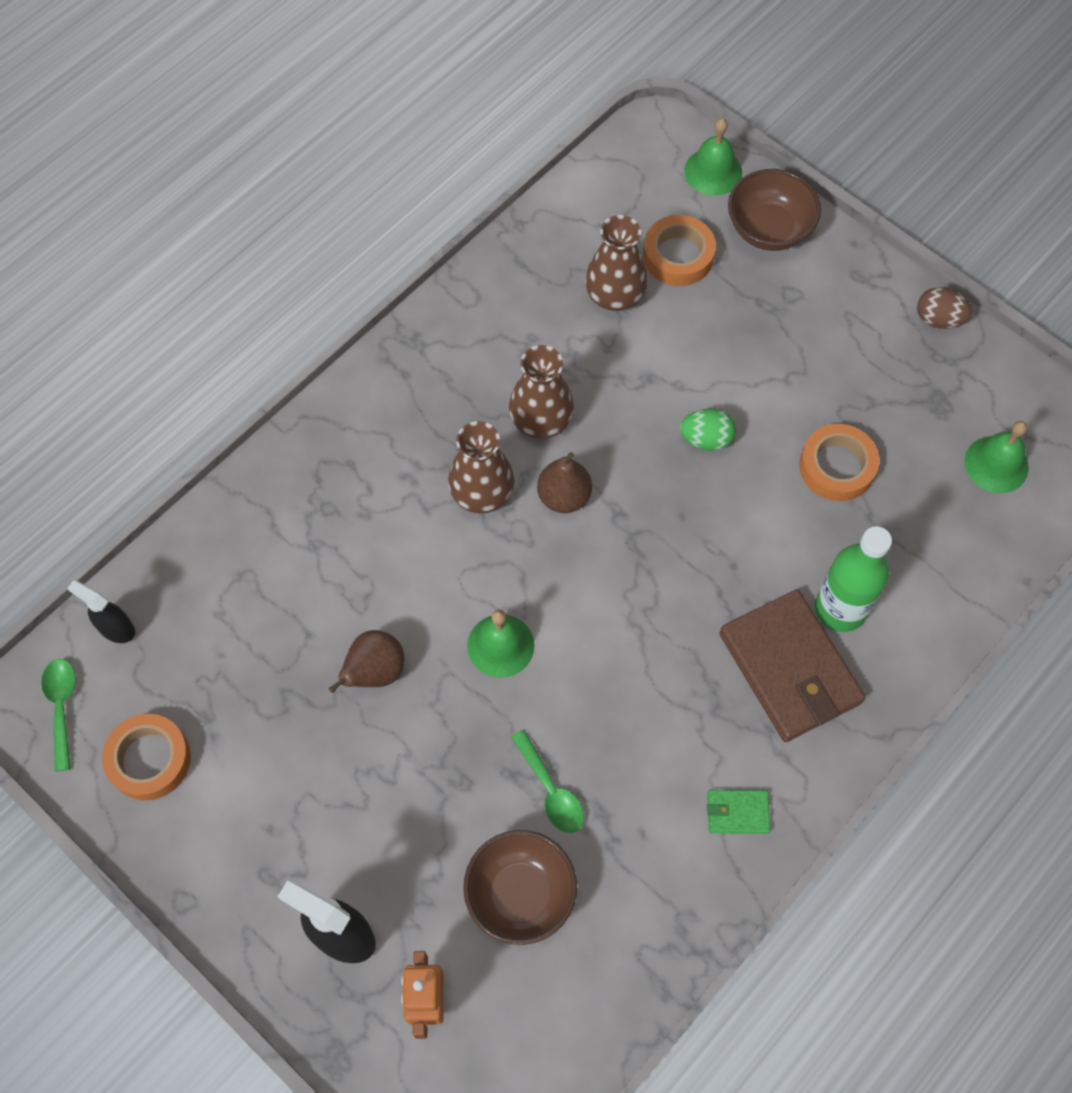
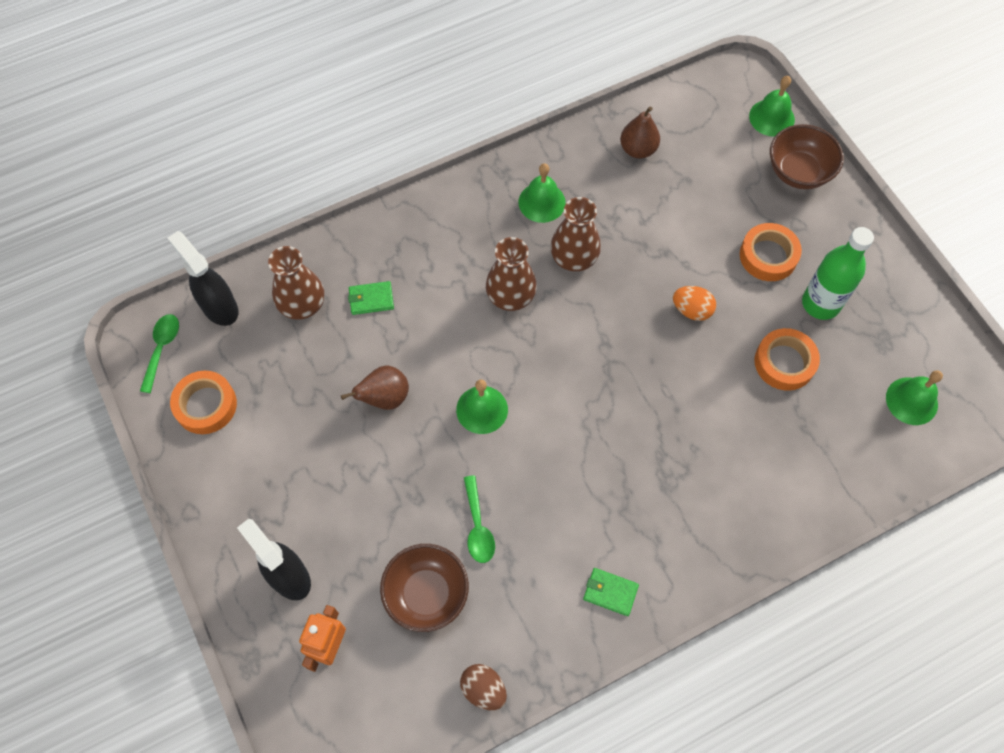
camera: 20 degrees right, 0 degrees up
black spray bottle [67,580,135,643] -> black spray bottle [168,231,238,326], size x1.56
brown pear [537,452,592,513] -> brown pear moved to [620,106,660,159]
brown vase [585,215,648,311] -> brown vase moved to [268,246,324,320]
orange tape [643,215,716,286] -> orange tape moved to [740,223,802,281]
green egg [680,408,736,451] -> orange egg [673,286,716,321]
brown wallet [719,590,865,742] -> none
green bottle [815,526,892,632] -> green bottle moved to [802,227,874,320]
brown egg [917,287,972,329] -> brown egg moved to [460,664,507,710]
none -> green wallet [348,281,394,315]
none -> green bell [518,163,566,223]

